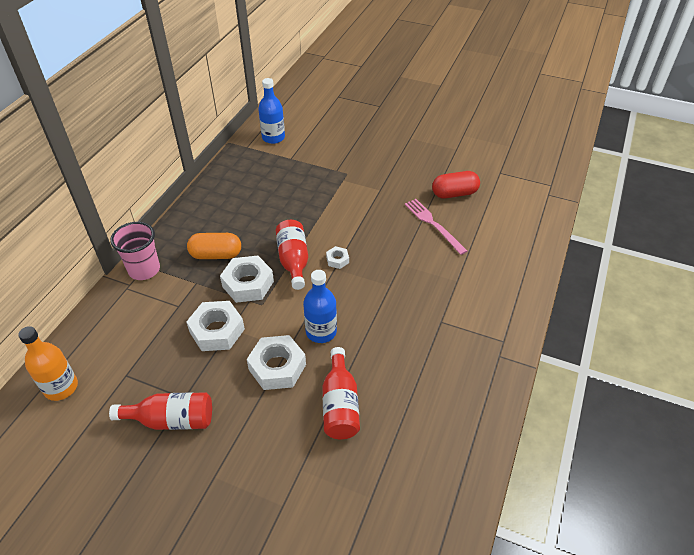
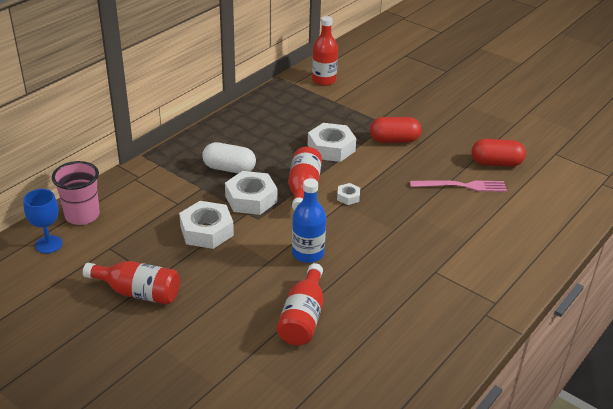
camera: 15 degrees right, 10 degrees down
orange bottle [18,326,78,401] -> blue goblet [23,189,62,253]
pink cup [110,222,160,280] -> pink cup moved to [52,161,100,225]
orange capsule [187,233,241,259] -> white capsule [202,142,256,174]
white nut [247,335,306,390] -> white nut moved to [308,123,356,162]
blue bottle [258,78,285,144] -> red bottle [312,16,338,86]
pink fork [404,199,467,255] -> pink fork turned 105 degrees clockwise [410,180,507,192]
none -> red capsule [370,117,421,143]

